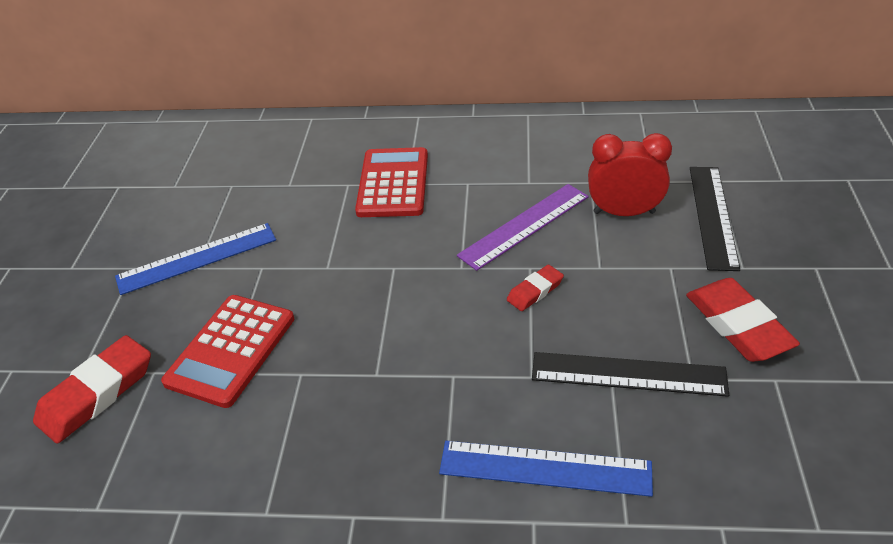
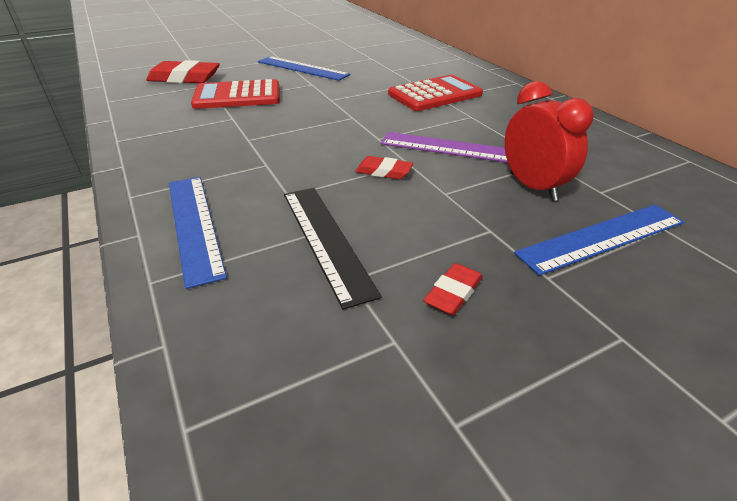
camera: 55 degrees right, 5 degrees down
red eraser [686,278,800,362] -> red eraser [423,263,483,316], size x0.55
black ruler [690,167,740,271] -> blue ruler [514,205,684,276]

